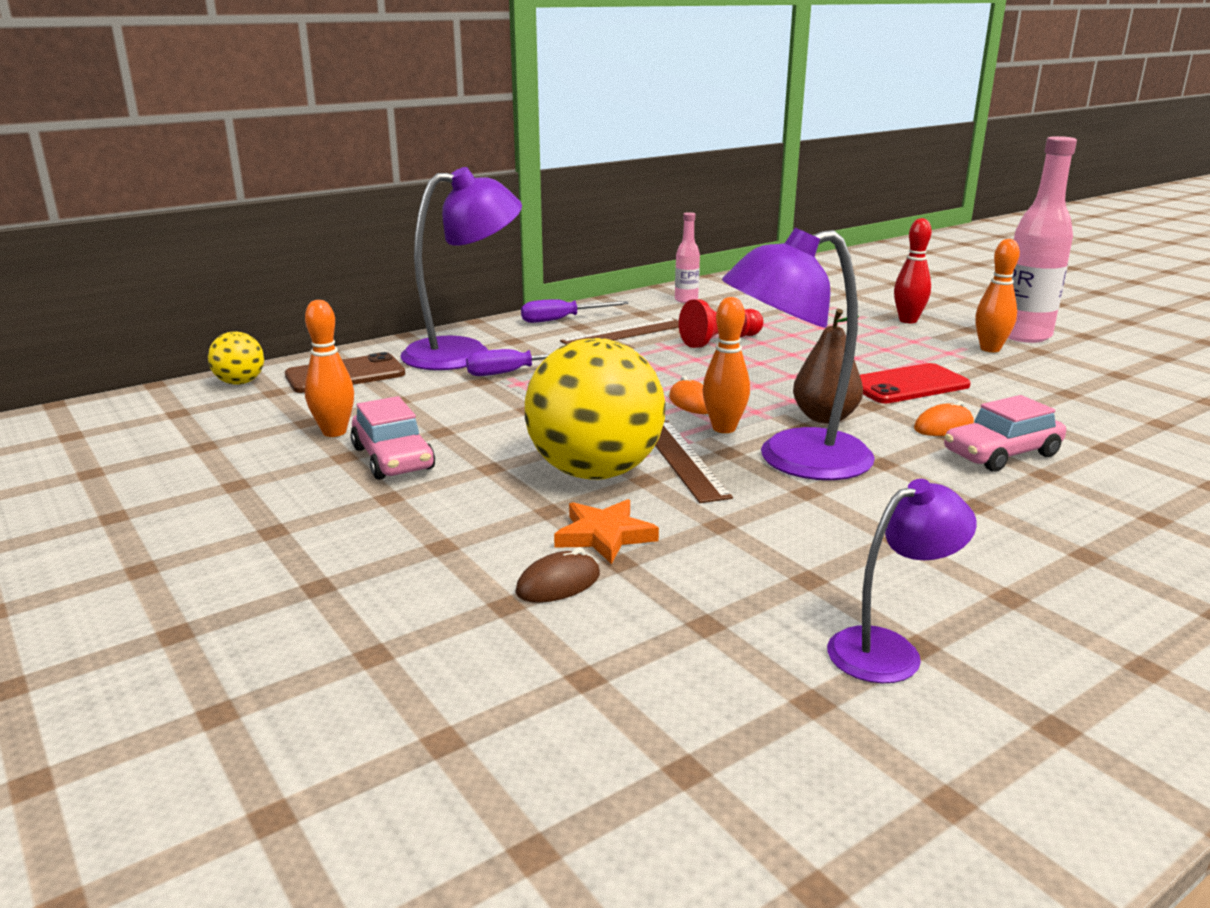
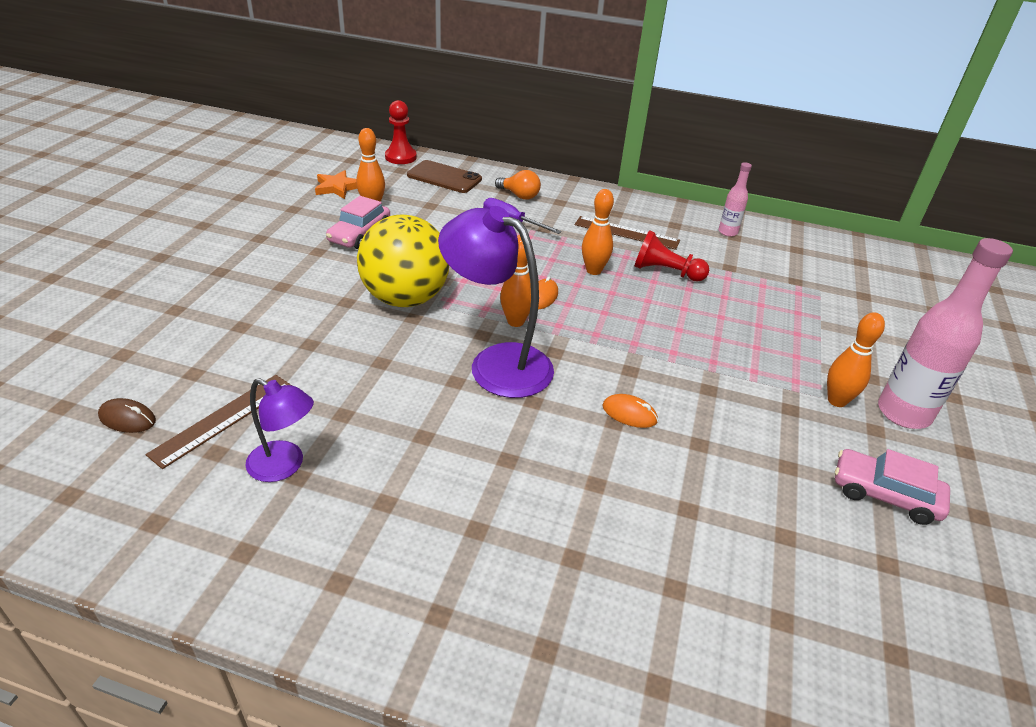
camera: 50 degrees right, 15 degrees up
yellow ball [208,332,264,385] -> red pawn [385,100,417,164]
purple lamp [400,167,522,370] -> orange light bulb [495,170,541,200]
brown mouse [515,547,600,603] -> brown mouse moved to [98,398,156,433]
purple screwdriver [521,299,629,323] -> none
orange star [554,499,659,564] -> orange star moved to [315,170,357,199]
brown ruler [655,421,733,503] -> brown ruler moved to [146,375,291,469]
brown pear [793,309,863,423] -> none
red phone [860,363,971,403] -> none
red bowling pin [894,218,932,323] -> none
pink car [944,395,1066,472] -> pink car moved to [835,449,950,525]
none -> orange bowling pin [582,189,614,275]

